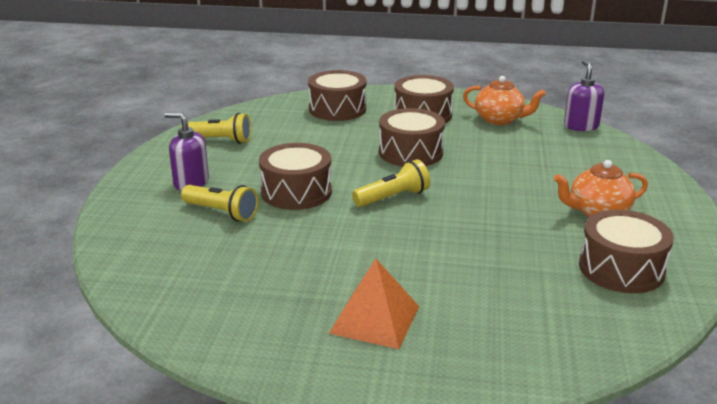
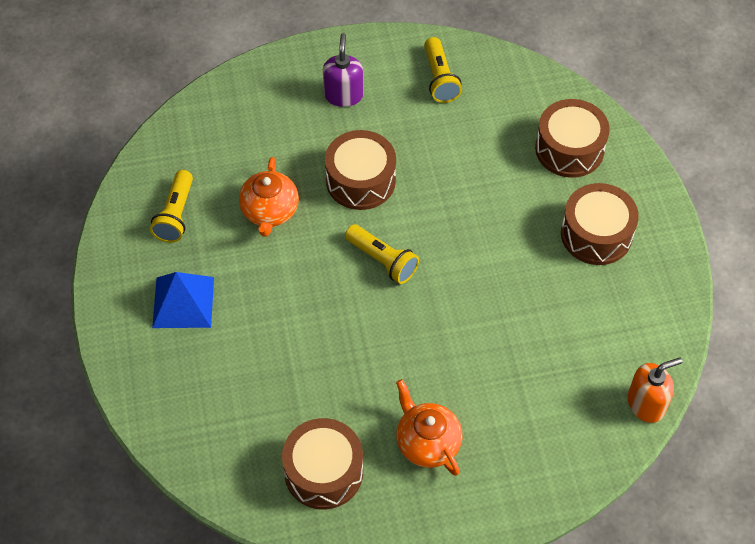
camera: 70 degrees right, 30 degrees up
yellow flashlight [181,185,258,222] -> yellow flashlight moved to [150,170,193,243]
orange pyramid [329,259,419,349] -> blue pyramid [152,272,214,328]
brown drum [379,108,445,167] -> none
orange teapot [463,76,546,125] -> orange teapot moved to [239,157,299,237]
purple soap dispenser [564,60,604,131] -> orange soap dispenser [628,357,682,423]

